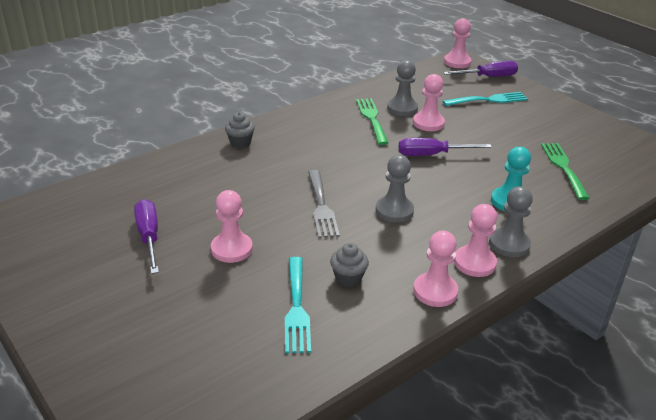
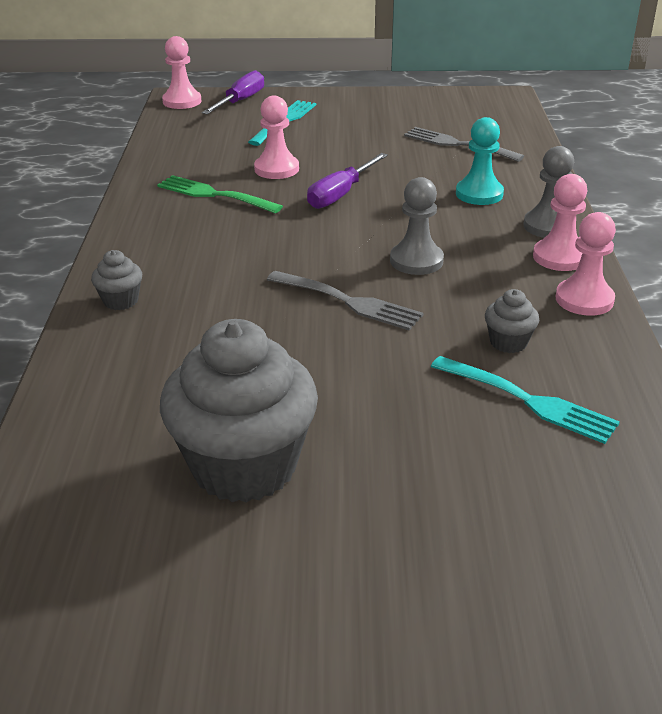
camera: 50 degrees left, 0 degrees up
purple screwdriver [134,199,159,274] -> grey cupcake [160,319,318,503]
pink pawn [211,190,253,263] -> none
grey pawn [387,60,418,116] -> none
green fork [541,143,590,200] -> grey fork [404,127,524,162]

